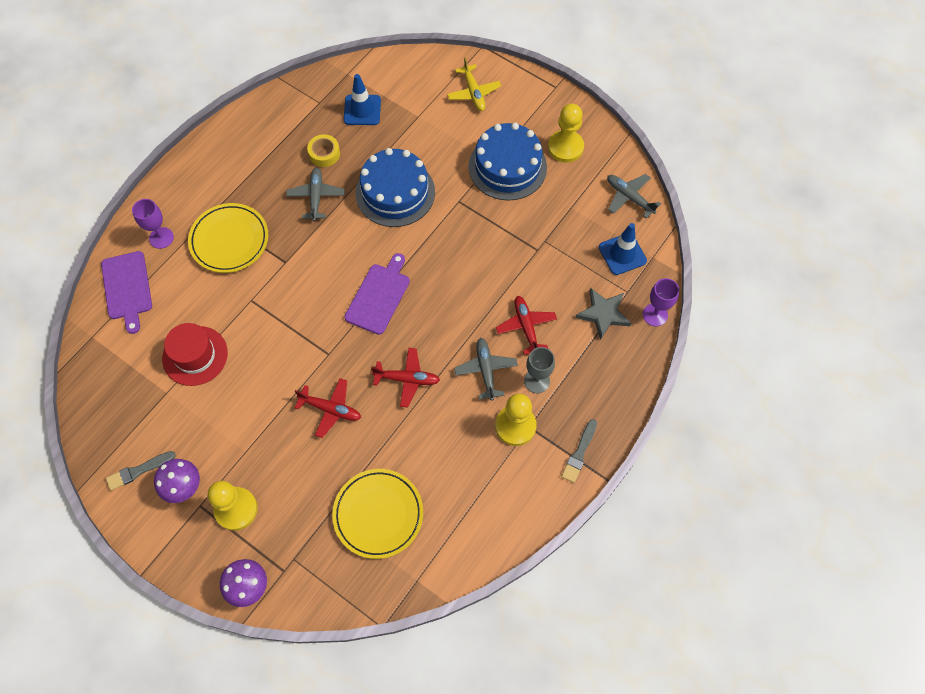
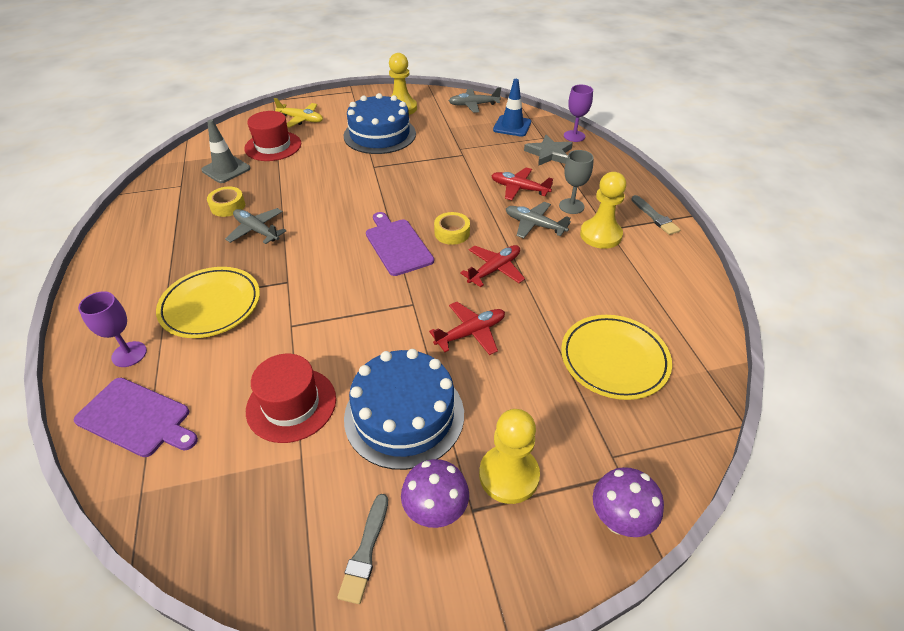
camera: 50 degrees left, 20 degrees down
blue traffic cone [344,74,381,125] -> grey traffic cone [201,120,250,183]
blue cake [356,148,435,227] -> blue cake moved to [344,349,464,470]
none -> red hat [244,111,301,161]
none -> yellow tape [434,212,470,245]

